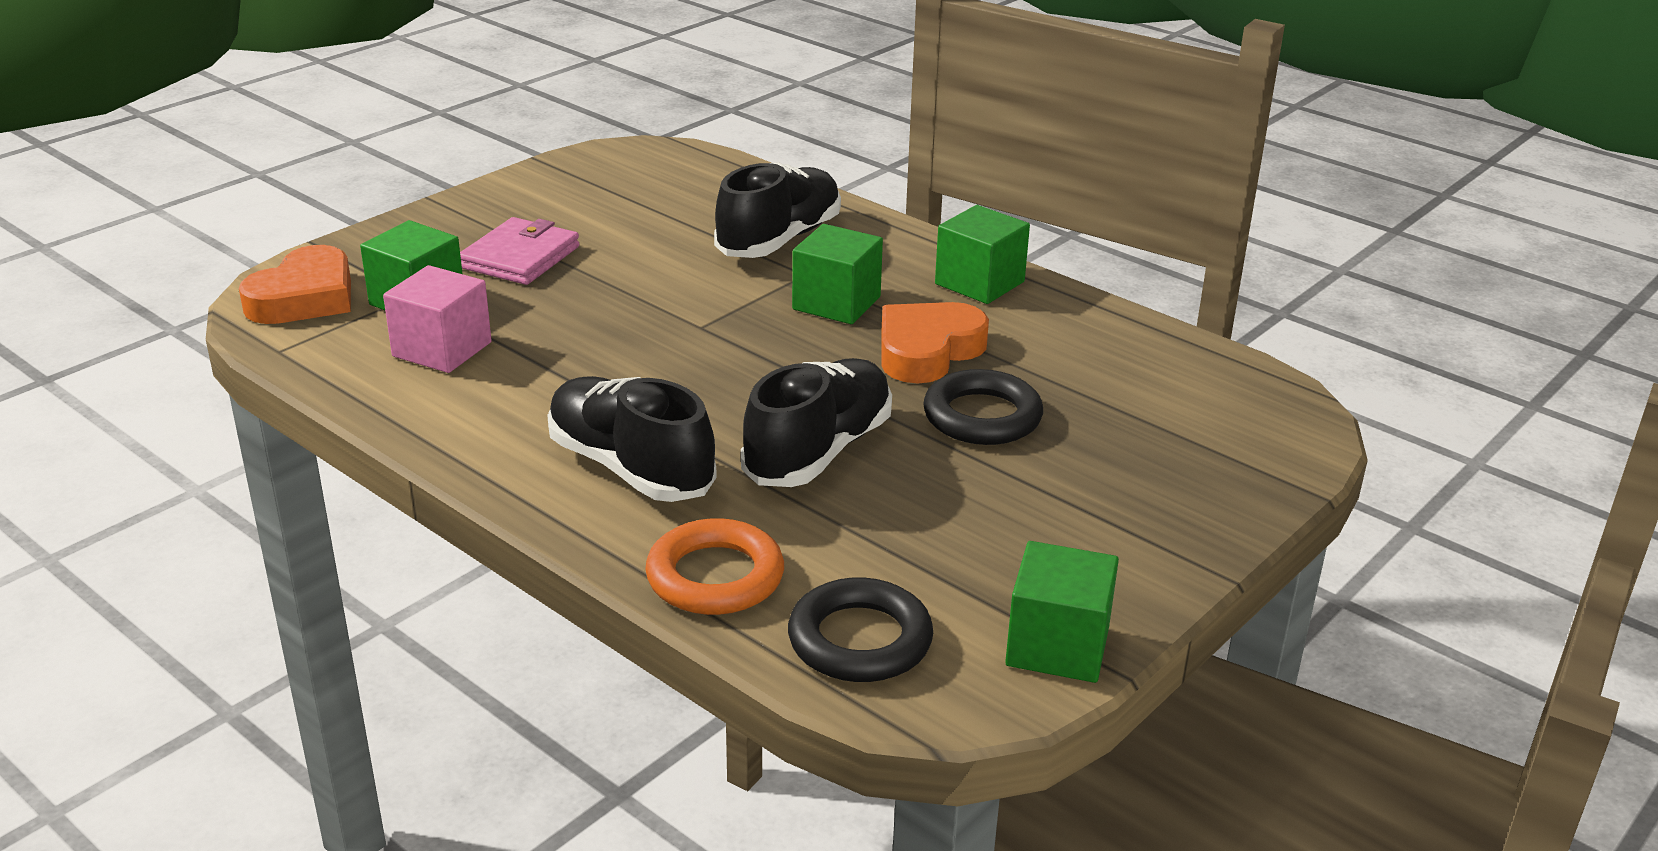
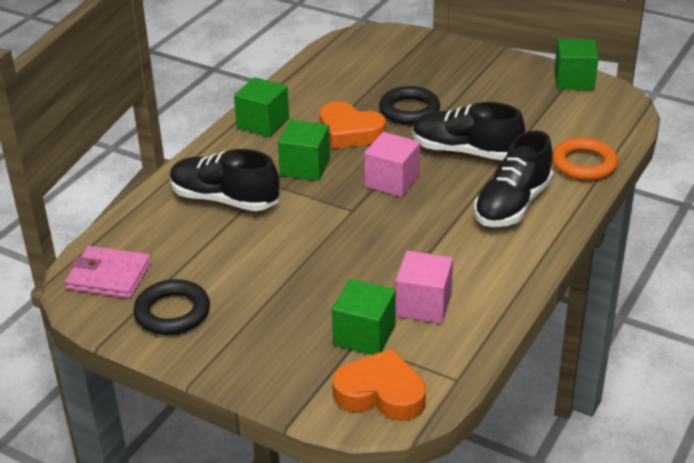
camera: 100 degrees left, 5 degrees up
pink wallet [460,217,579,285] -> pink wallet moved to [65,246,151,299]
black ring [788,578,933,682] -> black ring moved to [133,279,210,335]
none -> pink cube [364,132,420,197]

